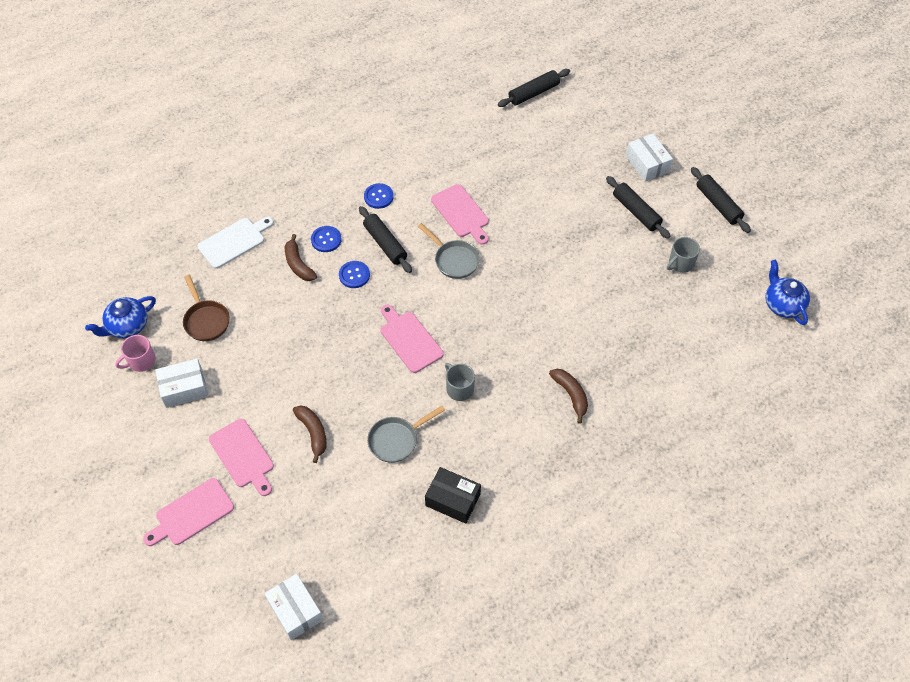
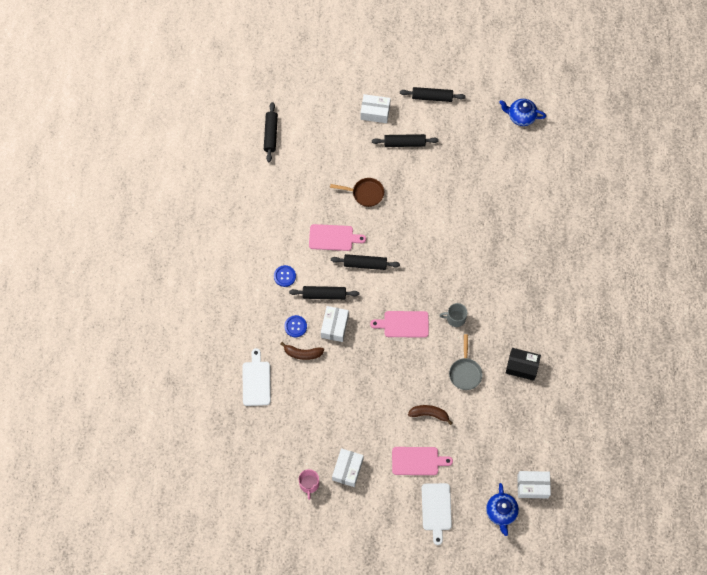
camera: 55 degrees left, 10 degrees up
blue teapot [85,296,156,338] -> blue teapot moved to [486,483,519,536]
pink cutting board [143,478,234,546] -> white cutting board [422,483,452,545]
brown pan [183,275,230,341] -> brown pan moved to [330,178,384,207]
blue button [339,261,370,288] -> white box [321,306,349,342]
grey pan [418,223,480,279] -> black rolling pin [331,254,400,270]
black box [425,467,481,524] -> black box turned 45 degrees clockwise [506,348,541,381]
brown banana [549,369,588,424] -> none
grey mug [667,237,700,273] -> none

